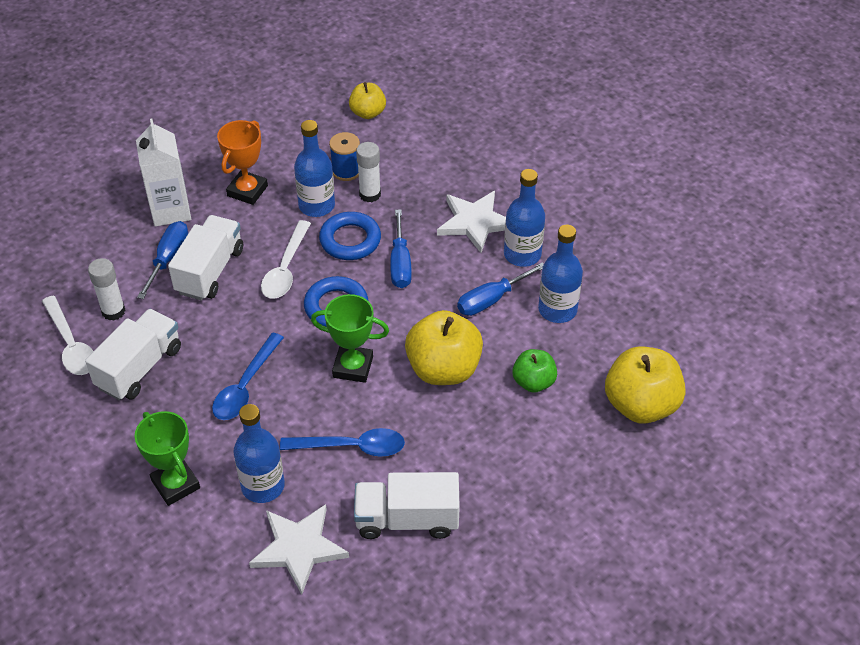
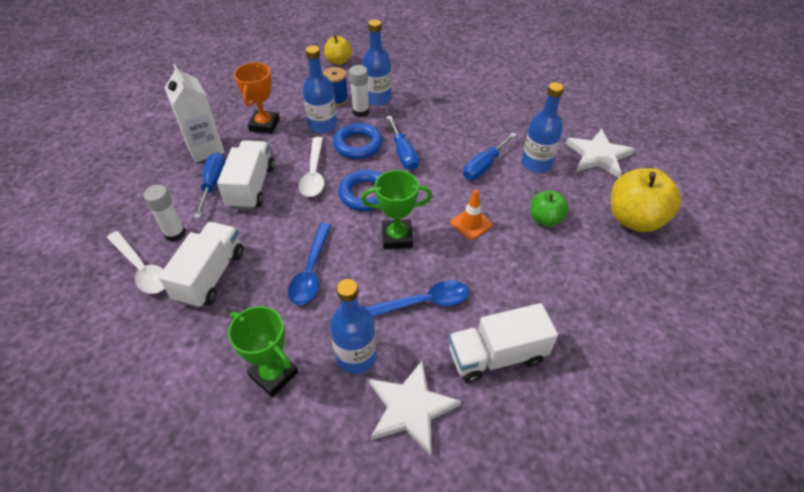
camera: 15 degrees left, 0 degrees up
yellow apple [405,310,483,385] -> orange traffic cone [450,189,492,240]
white star [437,191,506,253] -> white star moved to [566,129,635,178]
blue bottle [504,169,545,267] -> blue bottle moved to [362,19,392,106]

